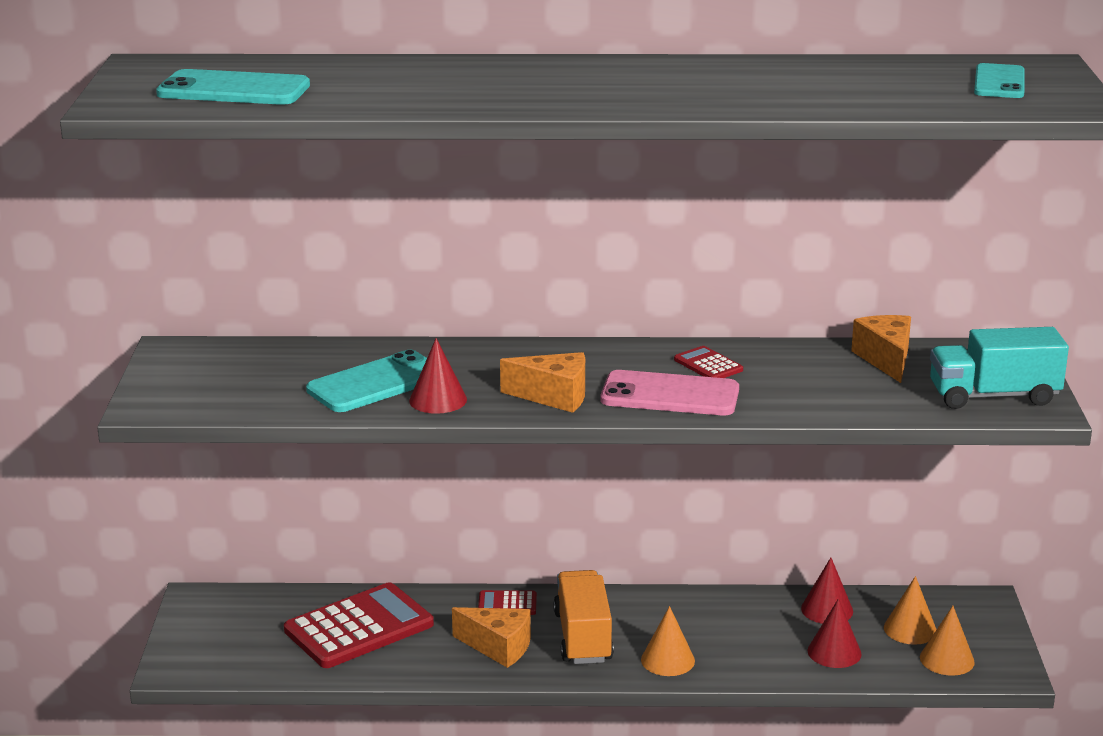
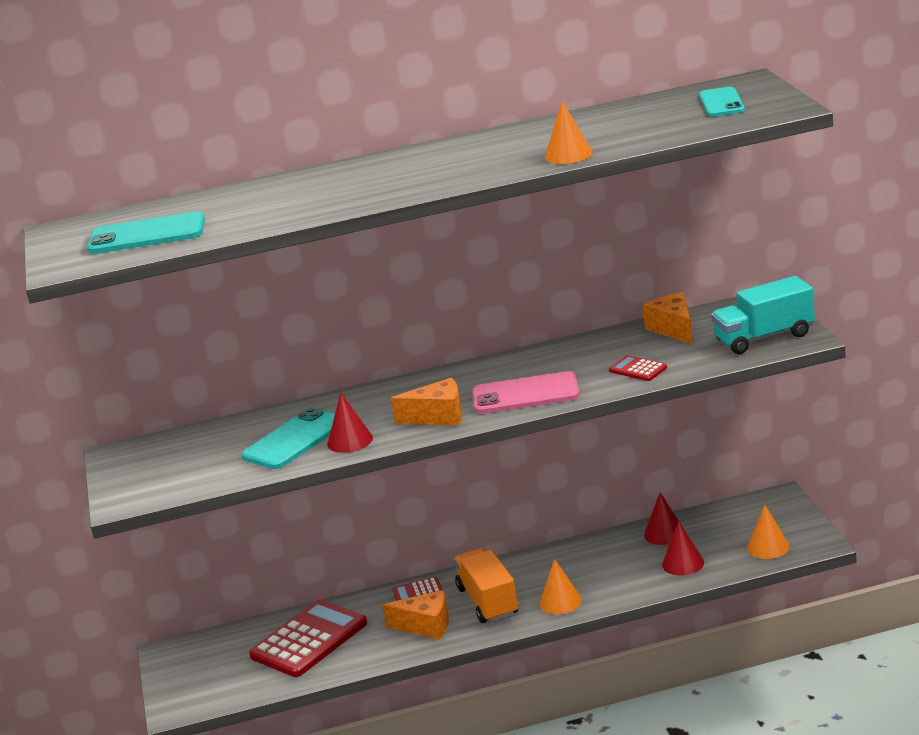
camera: 10 degrees left, 0 degrees up
red calculator [674,346,743,378] -> red calculator moved to [609,355,667,381]
orange cone [884,576,937,645] -> orange cone moved to [545,101,593,164]

